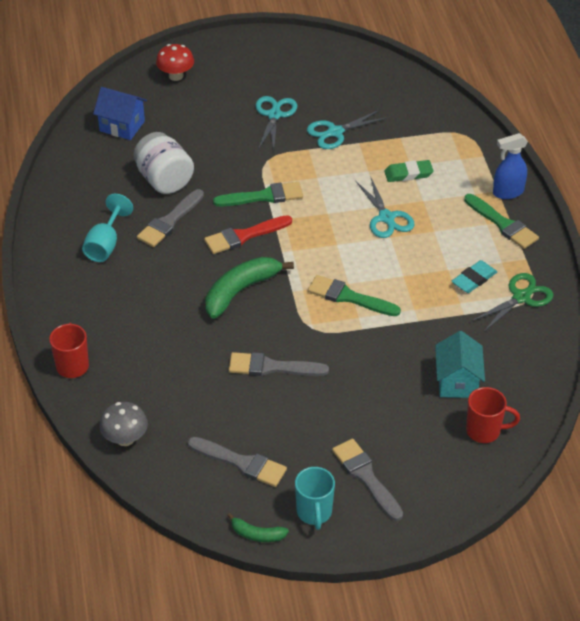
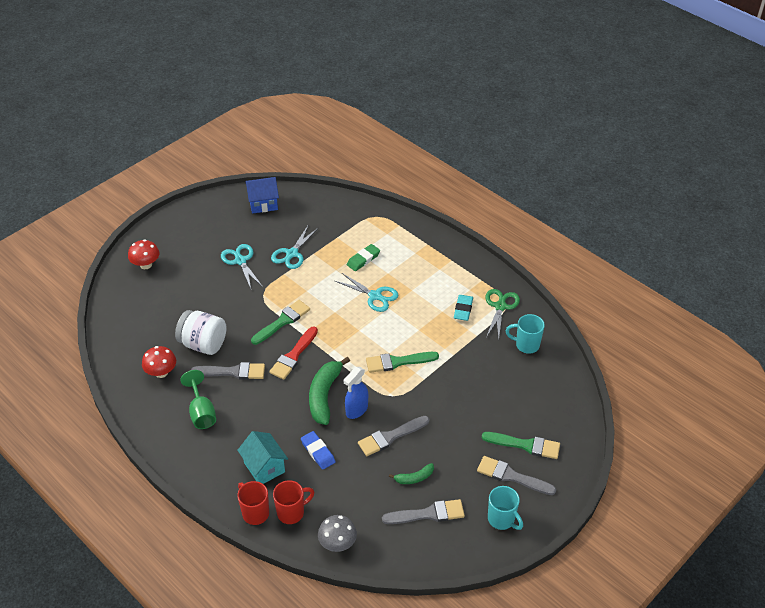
camera: 35 degrees left, 0 degrees up
turquoise goblet [82,194,133,262] -> green goblet [180,370,216,429]
blue house [93,87,147,140] -> blue house moved to [245,177,279,214]
grey brush [137,189,204,247] -> grey brush turned 90 degrees counterclockwise [191,362,265,380]
green banana [227,513,289,542] -> green banana moved to [389,463,434,484]
turquoise house [435,331,485,398] -> turquoise house moved to [237,431,288,484]
green brush [464,194,539,249] -> green brush moved to [482,432,560,459]
red mug [466,387,520,443] -> red mug moved to [273,480,314,524]
blue spray bottle [493,133,528,199] -> blue spray bottle moved to [343,367,368,419]
none -> red mushroom [142,346,176,378]
none -> blue eraser [301,431,335,470]
none -> turquoise mug [505,314,545,354]

